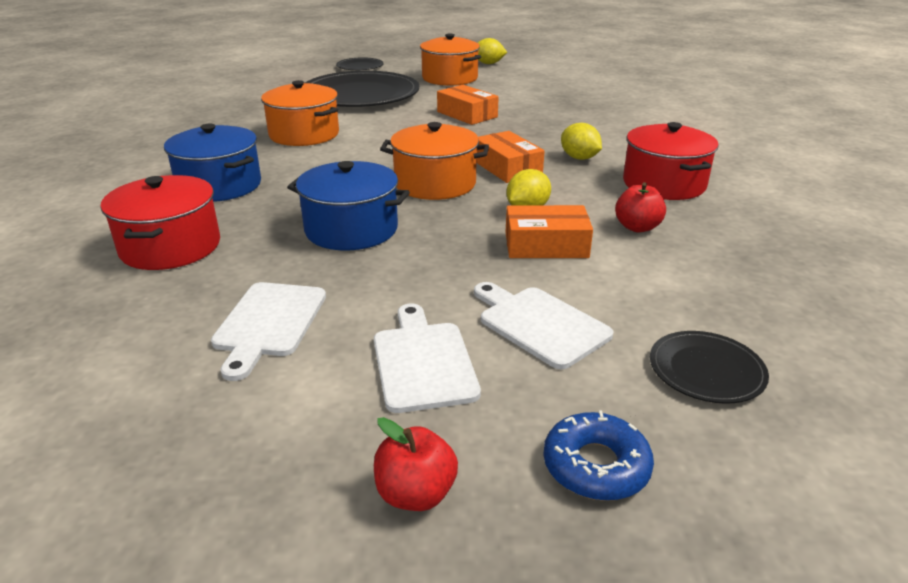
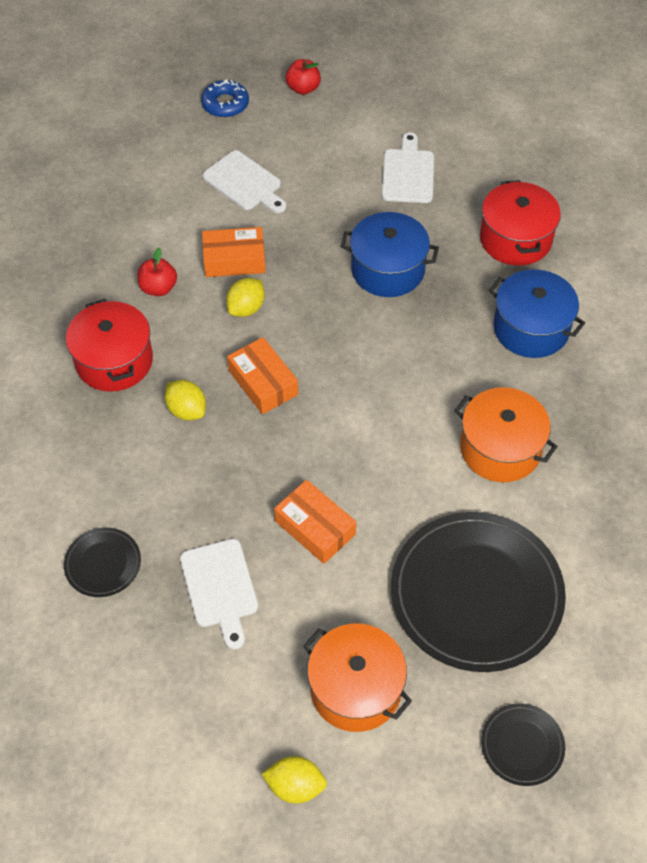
camera: 175 degrees right, 25 degrees up
white cutting board [374,304,481,413] -> white cutting board moved to [180,539,258,650]
orange pot [380,122,489,200] -> none
black plate [650,331,769,404] -> black plate moved to [64,528,141,597]

